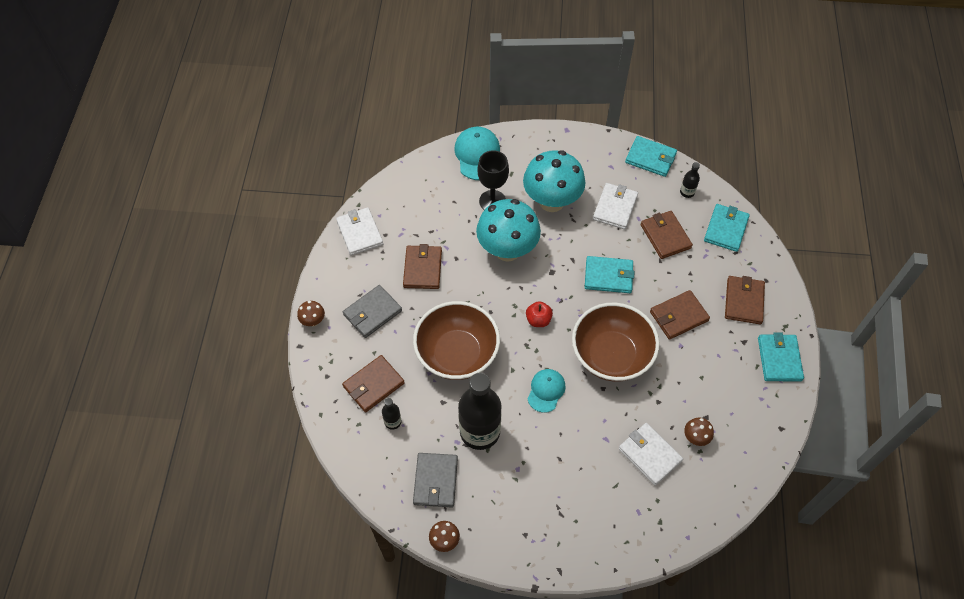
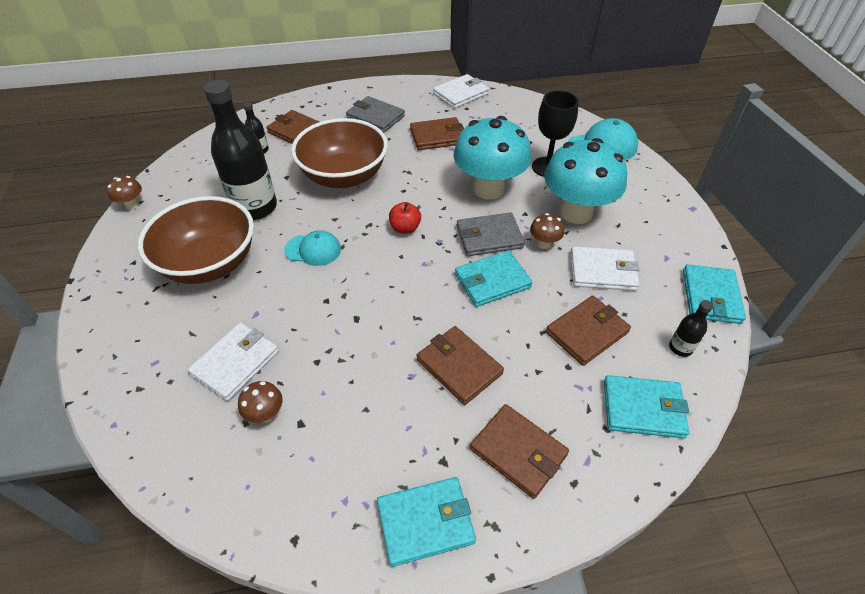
camera: 75 degrees right, 10 degrees down
brown mushroom [297,301,325,326] -> brown mushroom moved to [530,213,564,249]
grey wallet [413,453,458,507] -> grey wallet moved to [457,212,525,256]
brown bowl [572,303,660,382] -> brown bowl moved to [138,196,254,284]
turquoise wallet [585,256,634,293] -> turquoise wallet turned 75 degrees clockwise [455,250,532,307]
brown wallet [725,276,765,324] -> brown wallet turned 45 degrees clockwise [470,404,569,499]

